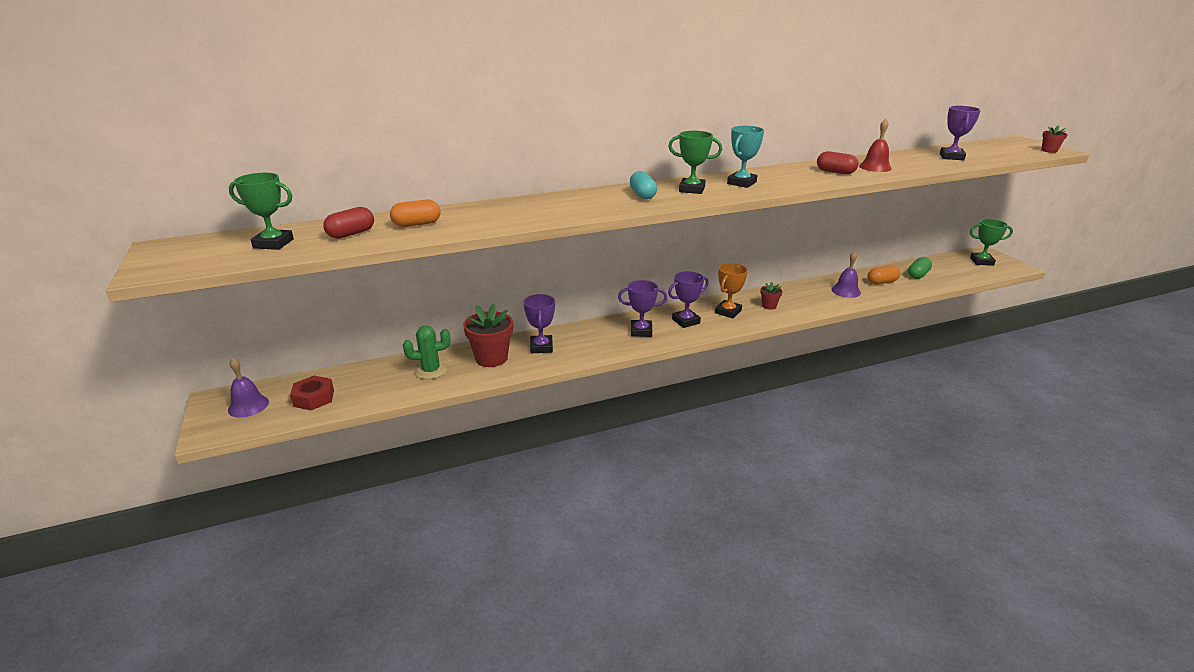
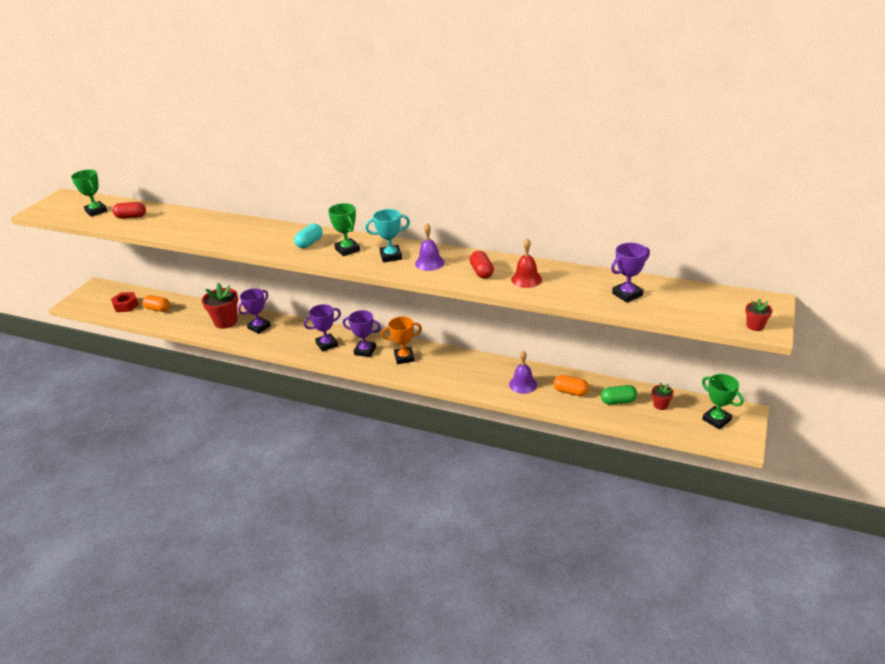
camera: 45 degrees right, 5 degrees up
purple bell [228,358,269,418] -> purple bell moved to [415,223,444,271]
orange capsule [390,199,441,227] -> orange capsule moved to [142,295,170,312]
green cactus [403,326,451,379] -> none
purple trophy [618,280,667,337] -> purple trophy turned 75 degrees counterclockwise [304,304,341,352]
red flower pot [760,282,783,310] -> red flower pot moved to [652,382,674,410]

